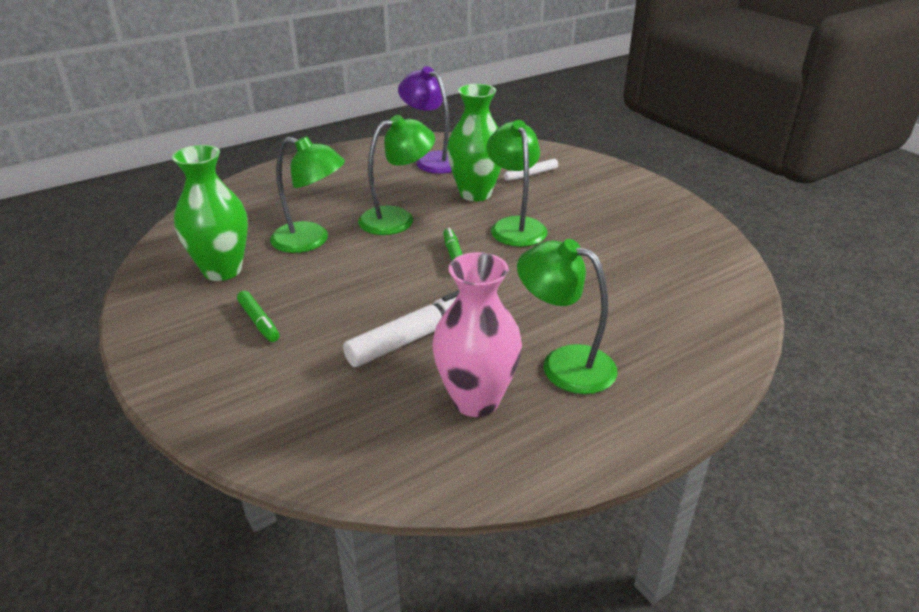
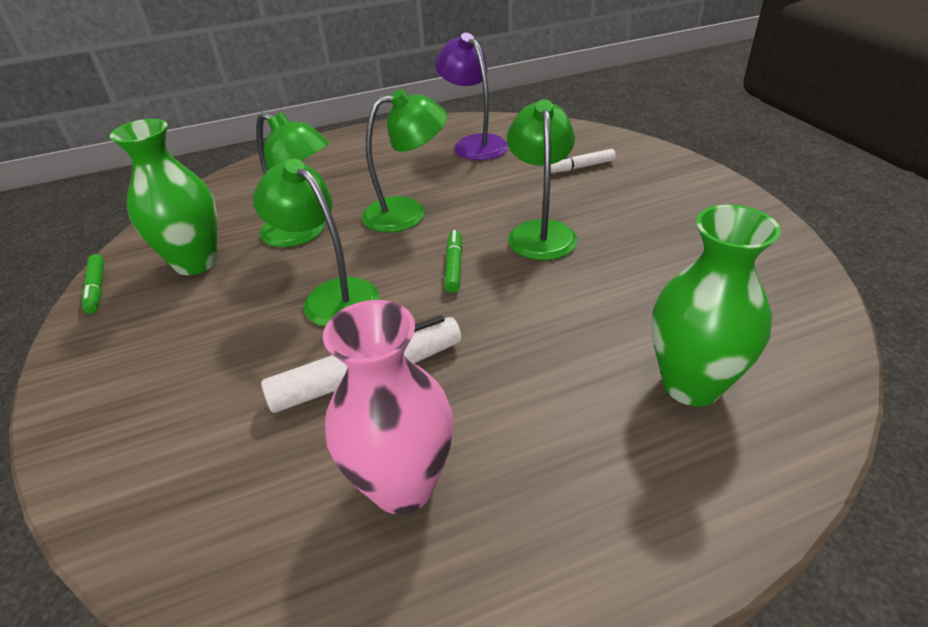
camera: 15 degrees right, 5 degrees up
green marker [237,291,280,342] -> green marker moved to [82,254,104,314]
green vase [447,84,501,201] -> green vase moved to [652,205,781,406]
green lamp [517,239,618,394] -> green lamp moved to [253,159,380,327]

